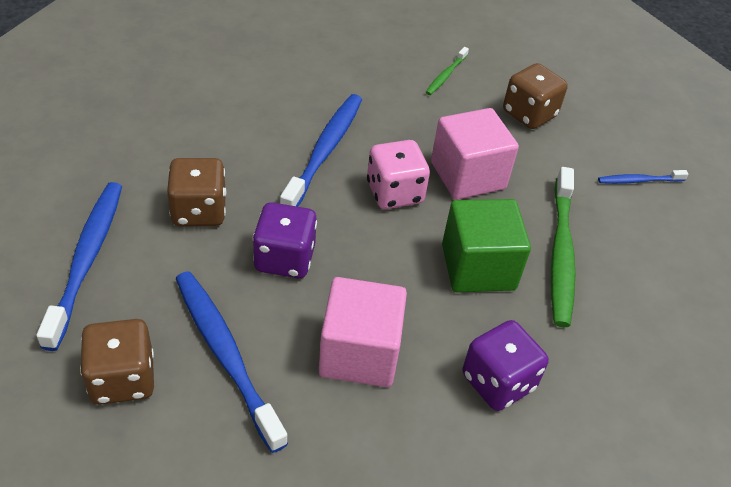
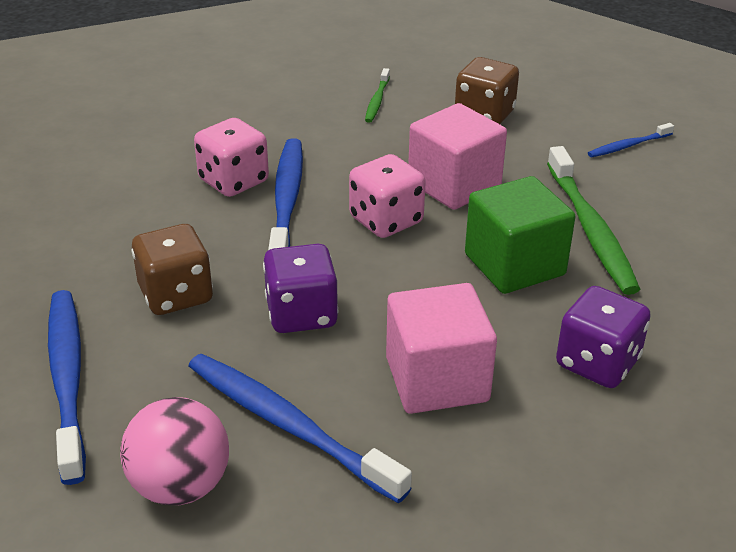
camera: 15 degrees left, 10 degrees down
brown dice [80,319,154,405] -> pink ball [120,397,229,505]
none -> pink dice [194,118,269,197]

